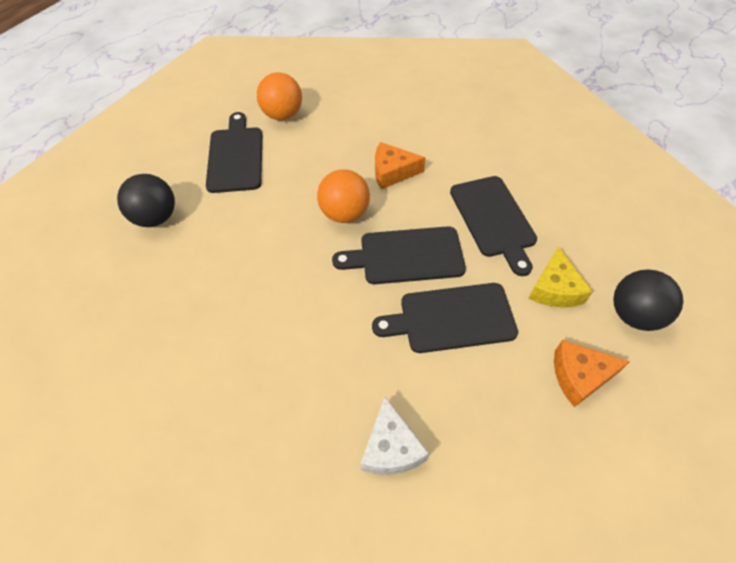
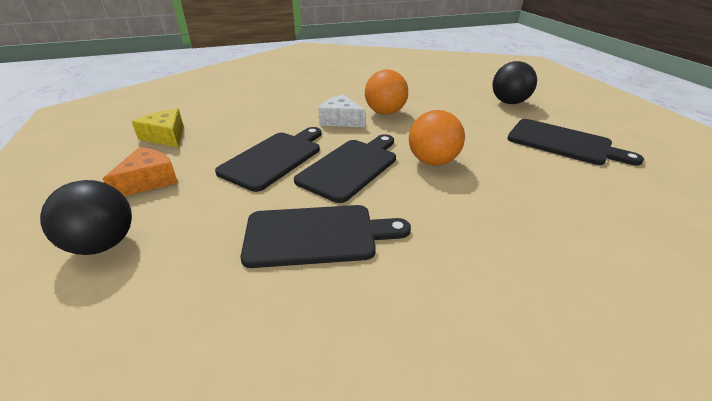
camera: 130 degrees right, 20 degrees down
orange ball [257,72,302,120] -> orange ball moved to [365,70,408,115]
white cheese [360,397,429,475] -> white cheese moved to [318,94,366,127]
orange cheese [375,142,426,189] -> none
black cutting board [450,176,537,276] -> black cutting board turned 150 degrees clockwise [240,205,411,268]
yellow cheese [528,246,593,307] -> yellow cheese moved to [132,108,184,148]

